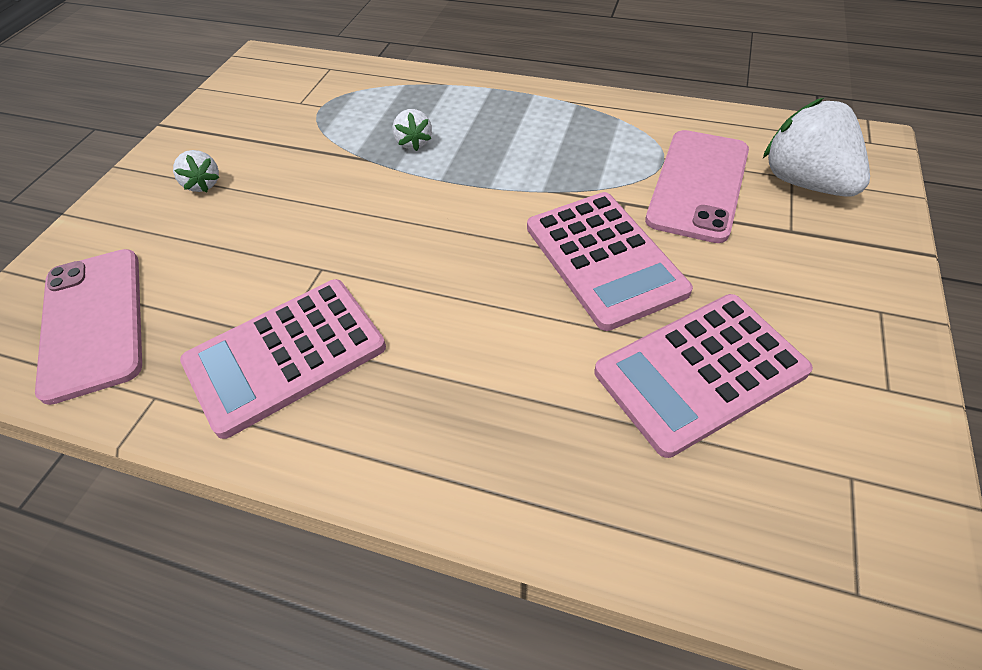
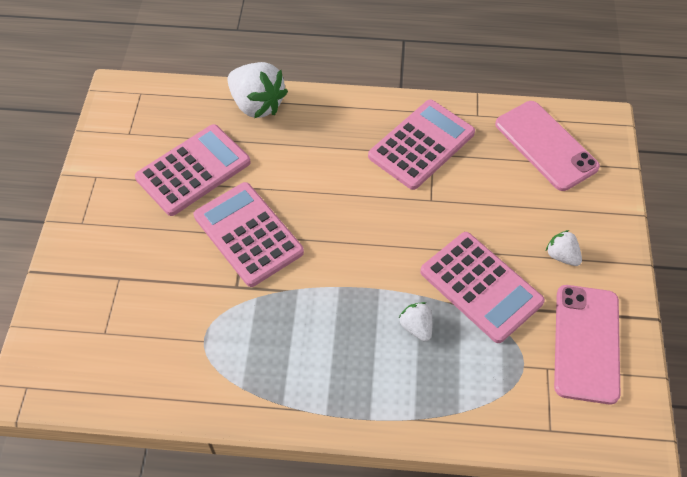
camera: 165 degrees right, 5 degrees up
pink phone [645,130,749,243] -> pink phone moved to [554,285,621,404]
white strawberry [763,98,870,197] -> white strawberry moved to [227,62,288,118]
none -> pink calculator [420,232,545,343]

